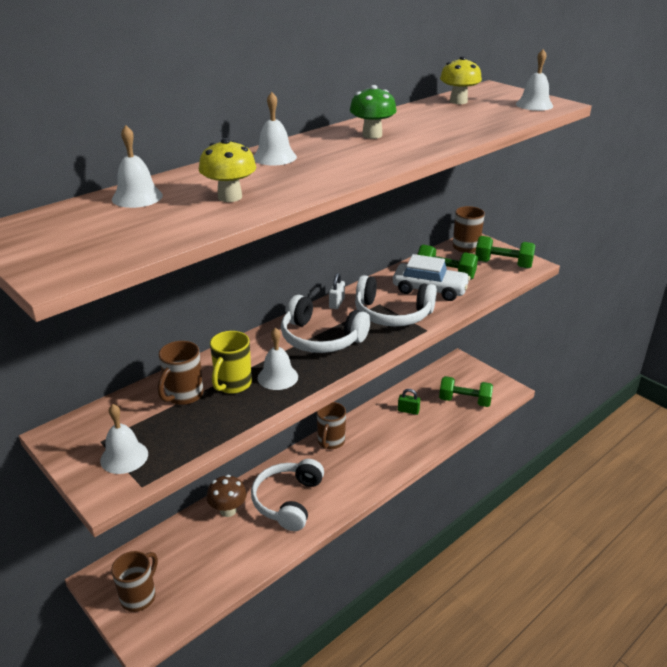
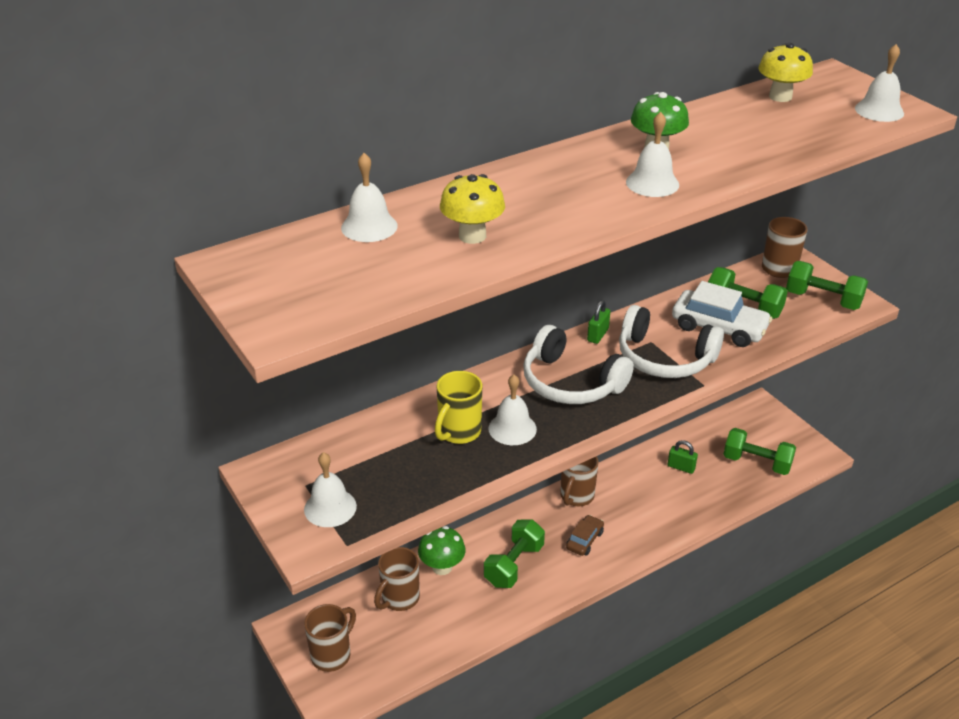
camera: 10 degrees right, 5 degrees up
brown mug [158,341,203,405] -> brown mug moved to [374,547,420,611]
brown mushroom [207,475,247,517] -> green mushroom [418,526,465,575]
white headphones [251,459,324,531] -> green dumbbell [484,520,545,588]
white bell [253,92,297,166] -> white bell moved to [626,112,679,197]
white padlock [329,273,345,309] -> green padlock [587,300,610,344]
none -> brown car [566,515,604,556]

